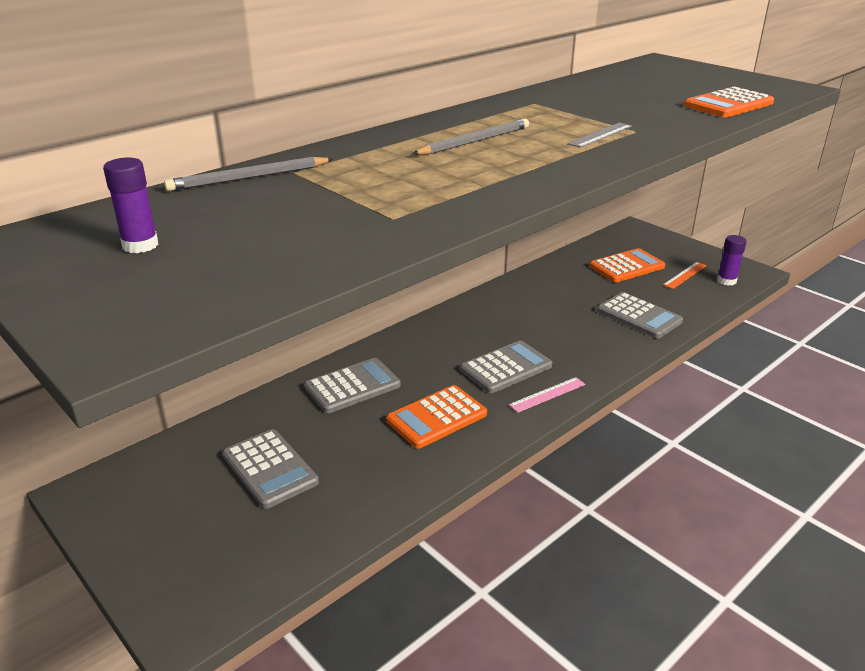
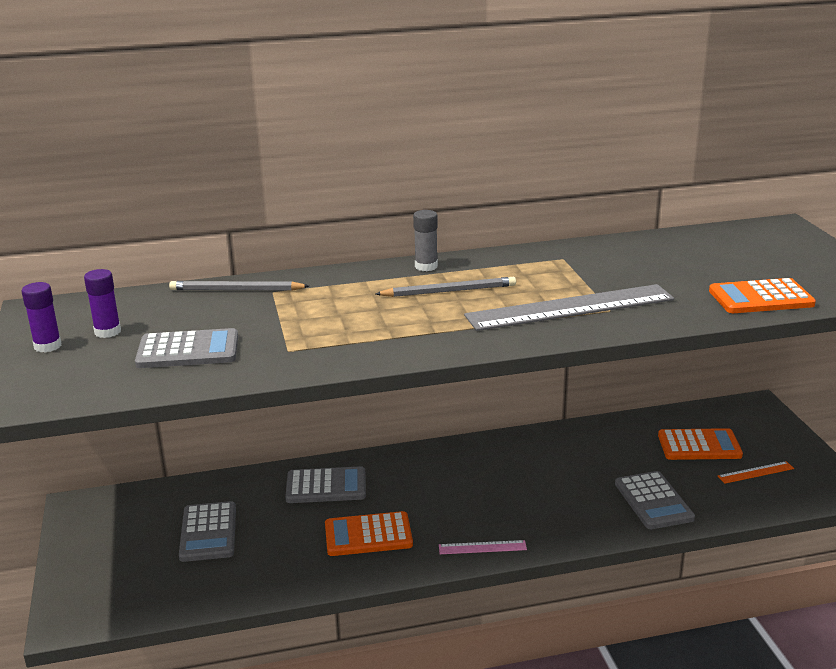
camera: 30 degrees right, 5 degrees down
grey calculator [460,340,552,393] -> grey calculator moved to [135,328,238,368]
grey ruler [567,123,632,148] -> grey ruler [464,284,674,331], size x2.31
purple glue stick [717,235,747,285] -> purple glue stick moved to [21,282,61,353]
none -> grey glue stick [413,210,438,271]

